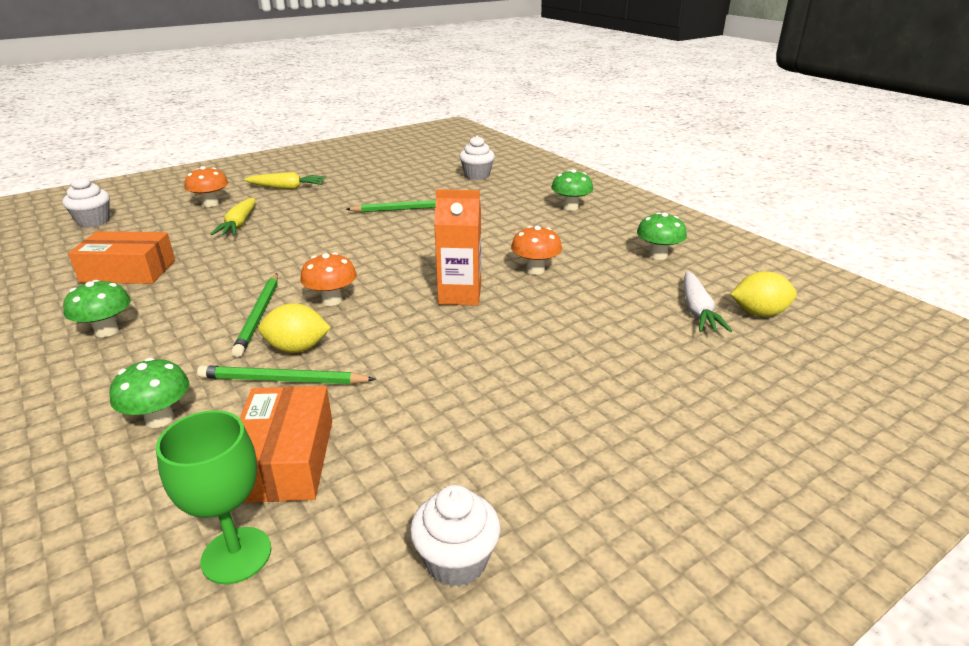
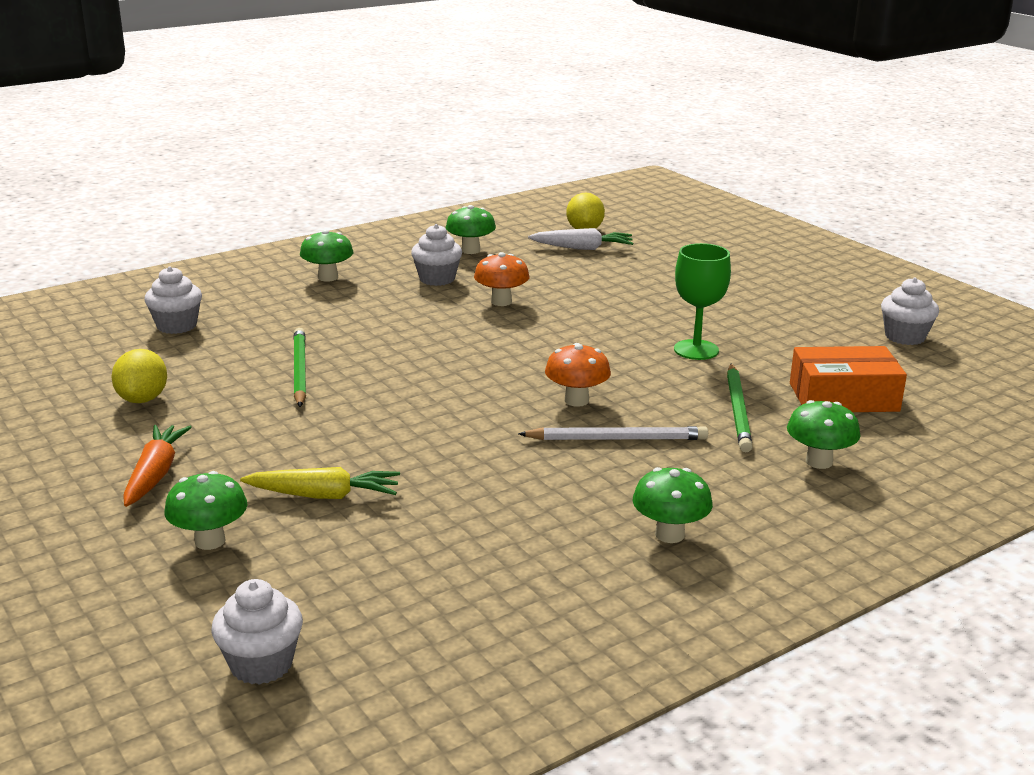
camera: 90 degrees left, 5 degrees down
orange box [68,231,175,284] -> none
green goblet [156,410,271,584] -> green goblet moved to [674,243,731,360]
orange mushroom [185,166,228,207] -> green mushroom [164,471,247,550]
green pencil [232,273,278,357] -> white pencil [518,426,708,440]
yellow carrot [244,172,326,189] -> orange carrot [123,425,192,507]
yellow lemon [258,303,331,353] -> yellow lemon moved to [112,349,167,403]
orange carton [434,189,481,306] -> none
none -> white cupcake [411,224,462,286]

